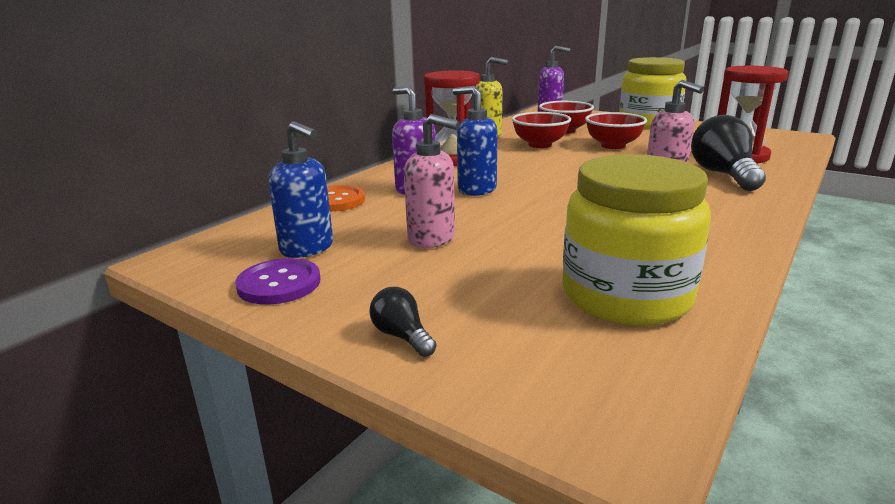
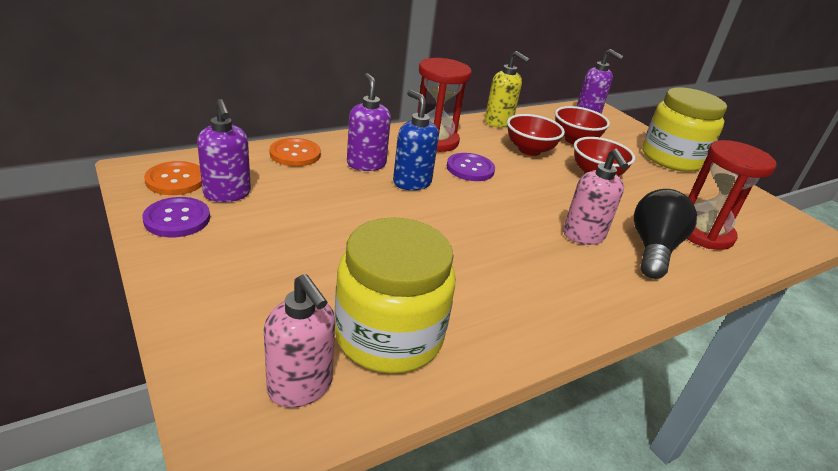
camera: 20 degrees right, 10 degrees up
blue soap dispenser [268,121,333,258] -> purple soap dispenser [197,99,251,202]
black light bulb [369,287,437,357] -> none
pink soap dispenser [404,114,460,248] -> pink soap dispenser moved to [264,274,335,408]
none -> orange button [144,161,202,195]
none -> purple button [447,153,495,181]

